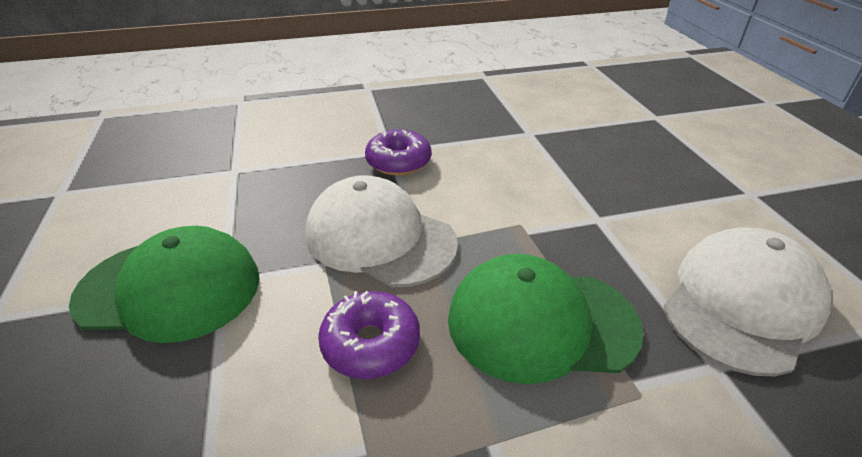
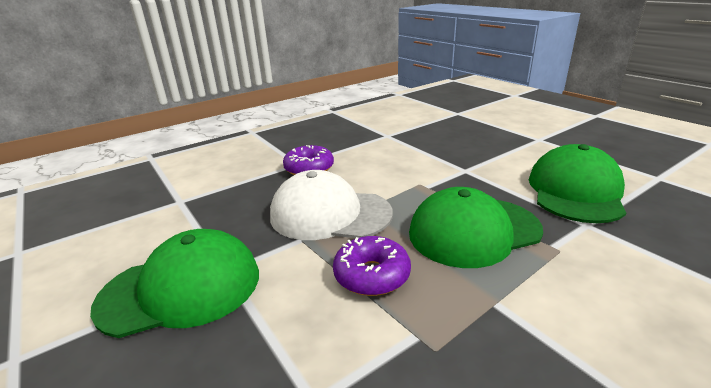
camera: 20 degrees left, 10 degrees down
white cap [663,227,831,376] -> green cap [529,144,626,223]

